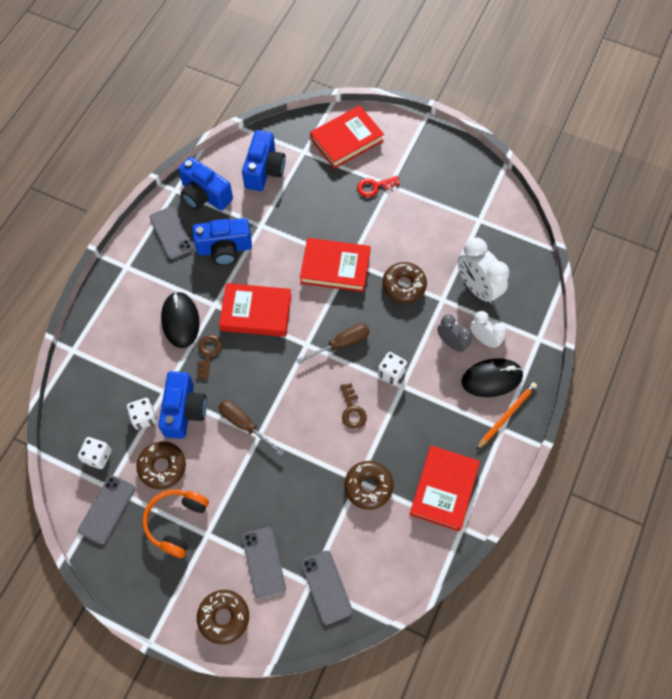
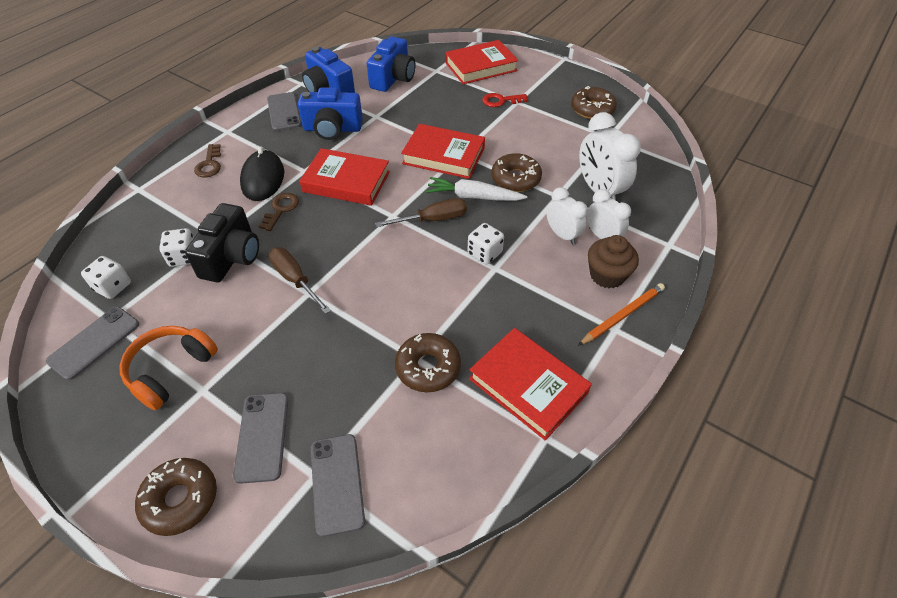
camera: 10 degrees right, 15 degrees down
brown donut [136,441,186,489] -> brown donut moved to [571,86,617,119]
blue camera [158,371,207,439] -> black camera [185,203,259,282]
brown key [340,383,367,429] -> brown key moved to [194,144,221,177]
red book [409,445,480,531] -> red book turned 75 degrees counterclockwise [469,328,592,441]
grey clock [437,314,472,352] -> white clock [546,187,588,245]
black mouse [461,358,523,397] -> brown cupcake [588,235,639,288]
none -> white carrot [426,177,528,201]

